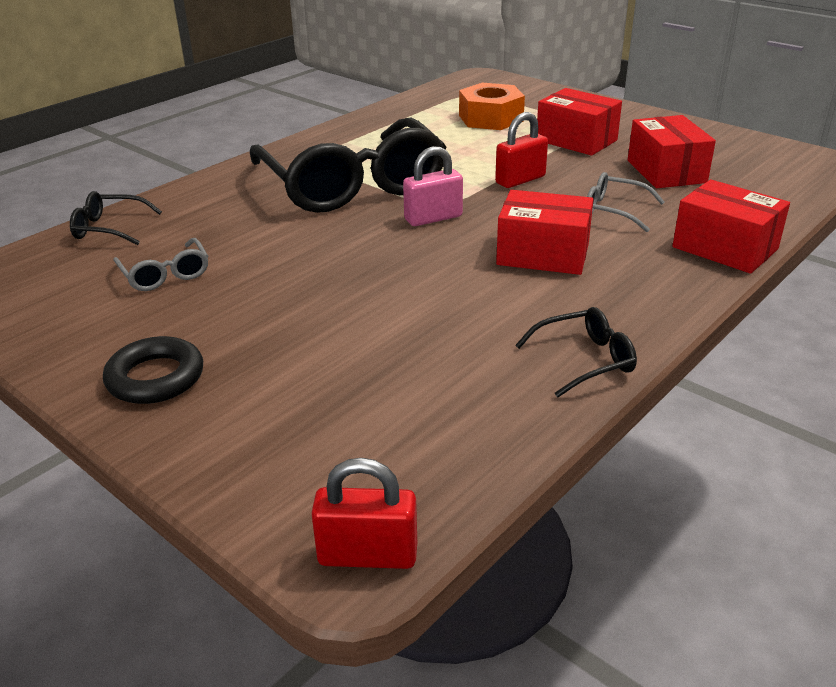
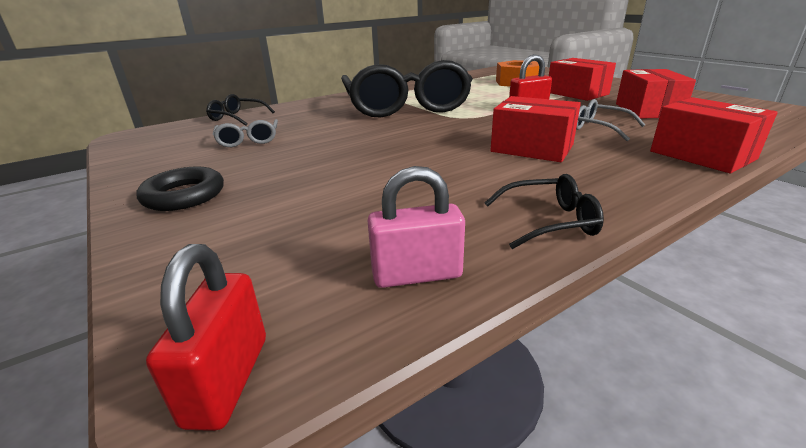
camera: 15 degrees right, 5 degrees down
red padlock [311,458,417,569] -> red padlock turned 75 degrees clockwise [146,244,266,431]
pink padlock [403,146,463,226] -> pink padlock moved to [368,166,465,288]

